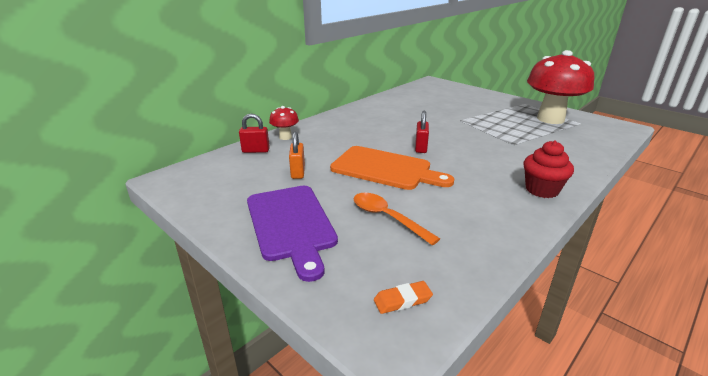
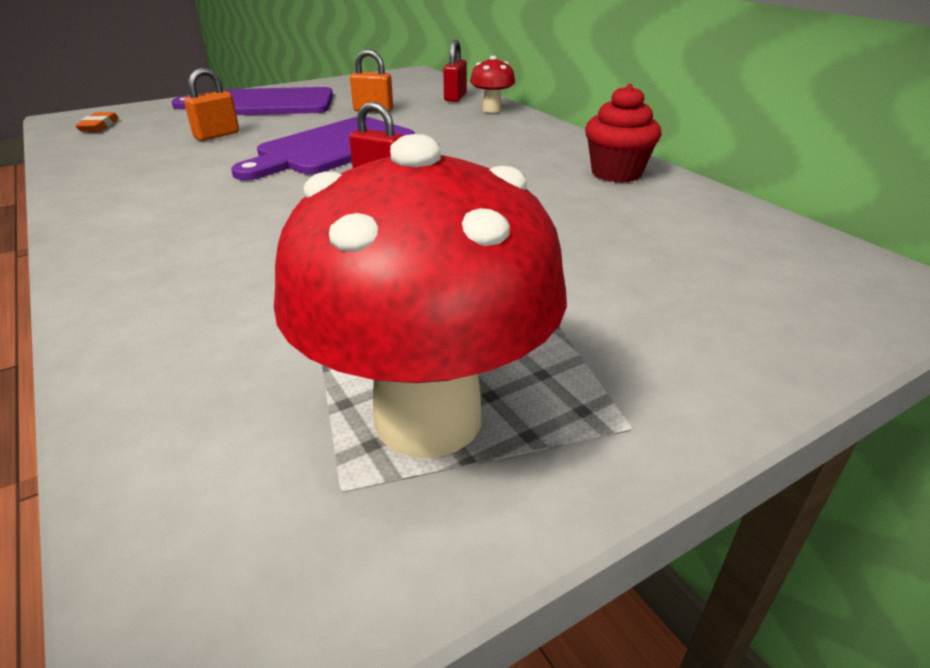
camera: 105 degrees right, 5 degrees up
orange cutting board [330,146,454,190] -> purple cutting board [231,117,415,180]
orange spoon [354,193,440,245] -> orange padlock [184,68,239,141]
red cupcake [523,140,574,198] -> red cupcake moved to [585,84,662,183]

